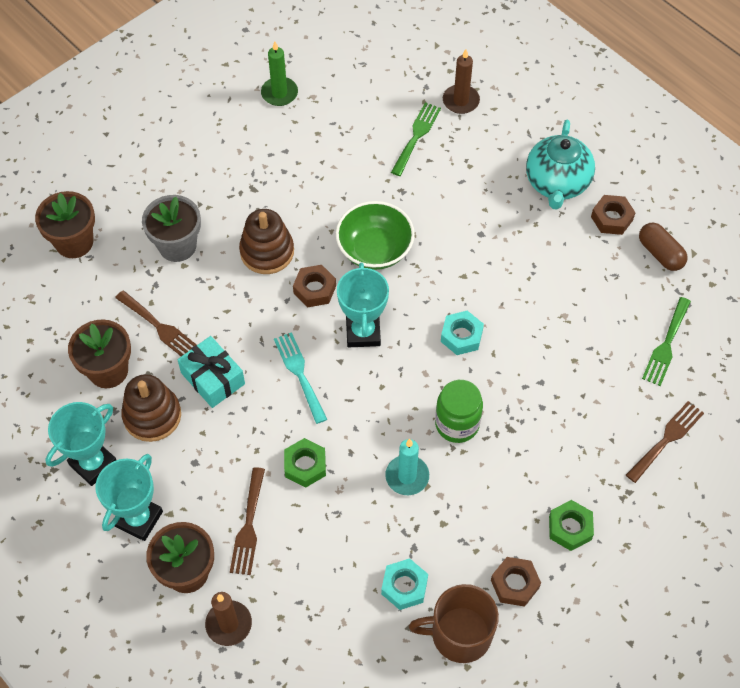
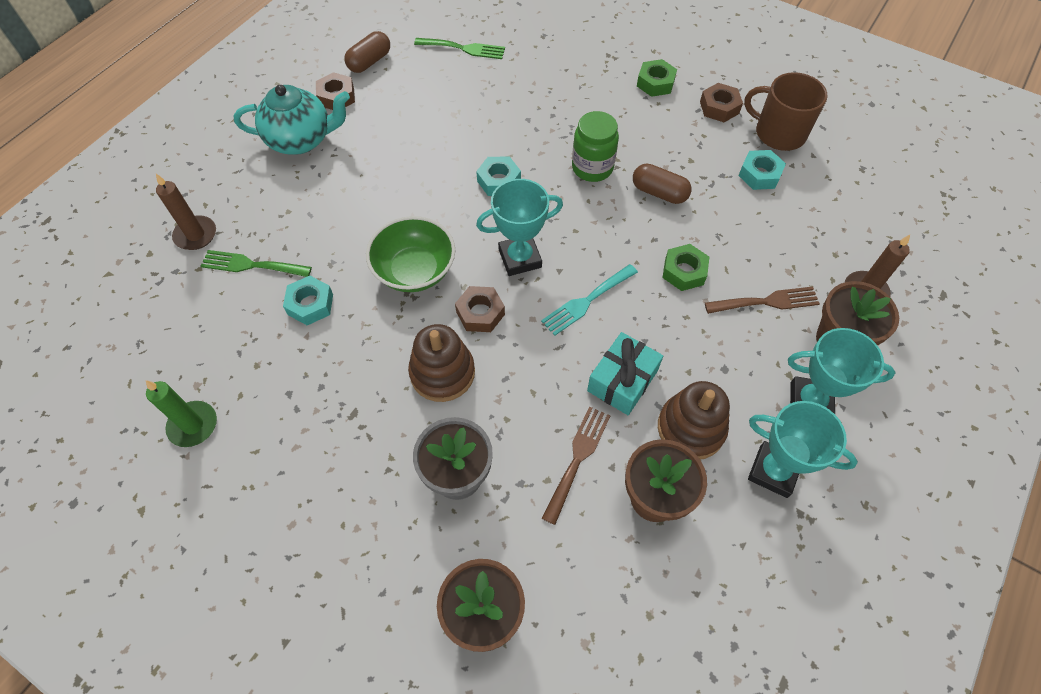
camera: 105 degrees left, 0 degrees up
turquoise candle [385,439,429,495] -> brown capsule [633,163,692,204]
brown mug [409,584,499,663] -> brown mug turned 135 degrees clockwise [744,72,828,151]
brown fork [626,401,704,483] -> none
none -> turquoise nut [283,276,333,325]

